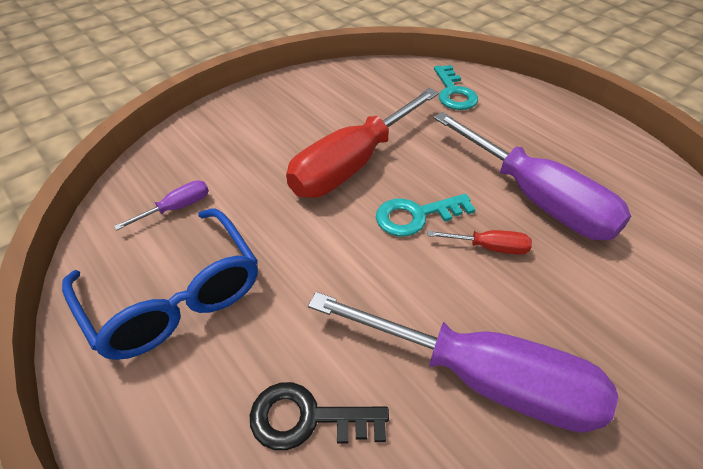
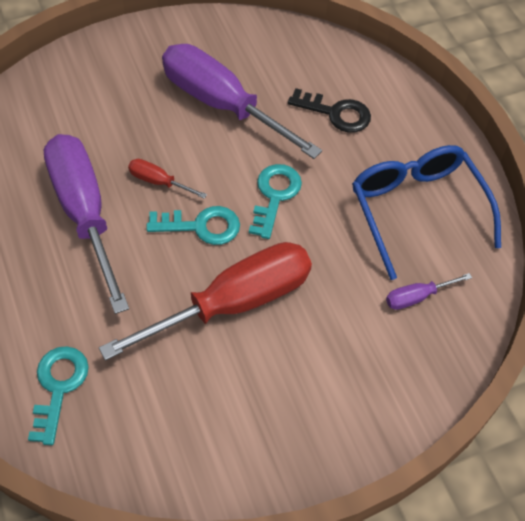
camera: 165 degrees left, 10 degrees up
none -> turquoise key [249,164,302,239]

